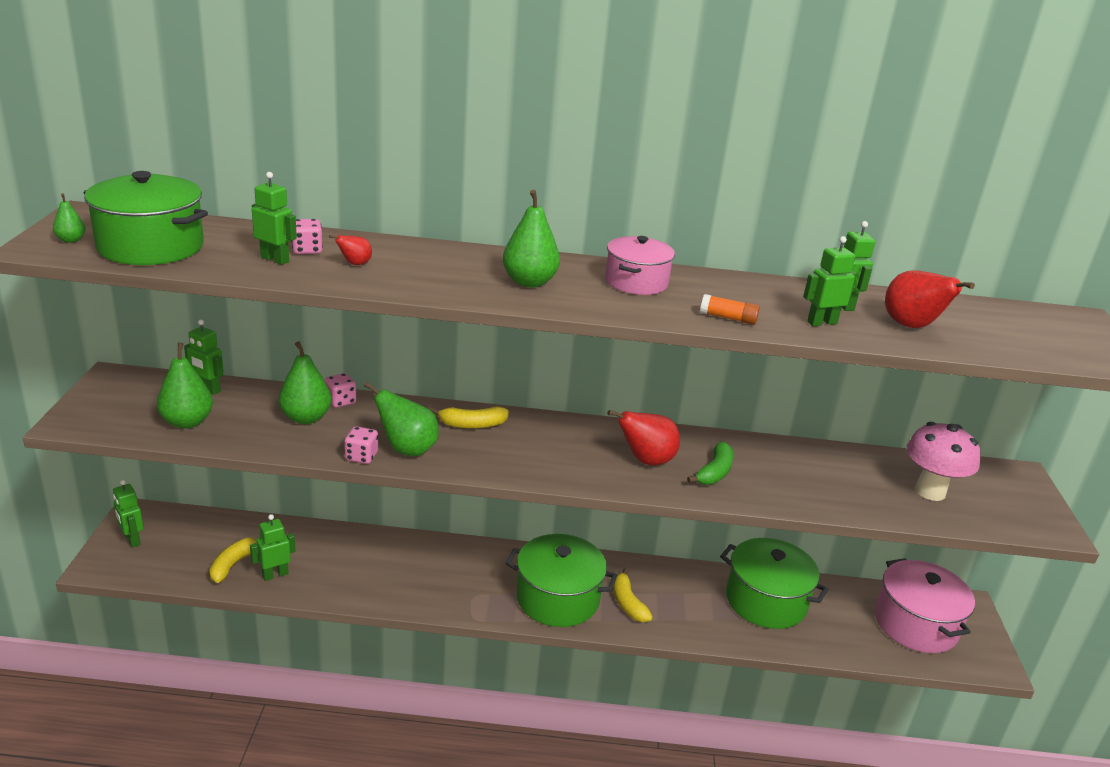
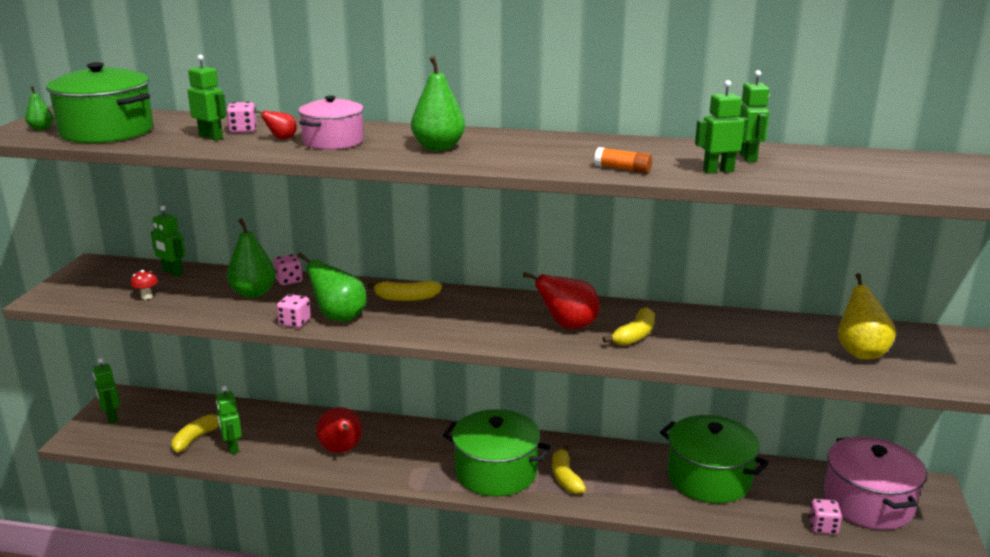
camera: 10 degrees right, 5 degrees down
green pear [157,343,213,429] -> red mushroom [131,270,158,300]
green robot [250,514,296,581] -> green robot turned 90 degrees counterclockwise [216,386,242,454]
pink pot [605,236,675,295] -> pink pot moved to [298,95,364,150]
green banana [687,442,733,485] -> yellow banana [603,307,655,346]
red pear [885,270,975,328] -> red pear moved to [316,407,362,453]
pink mushroom [906,422,981,501] -> yellow pear [838,273,896,360]
none -> pink dice [809,499,842,535]

